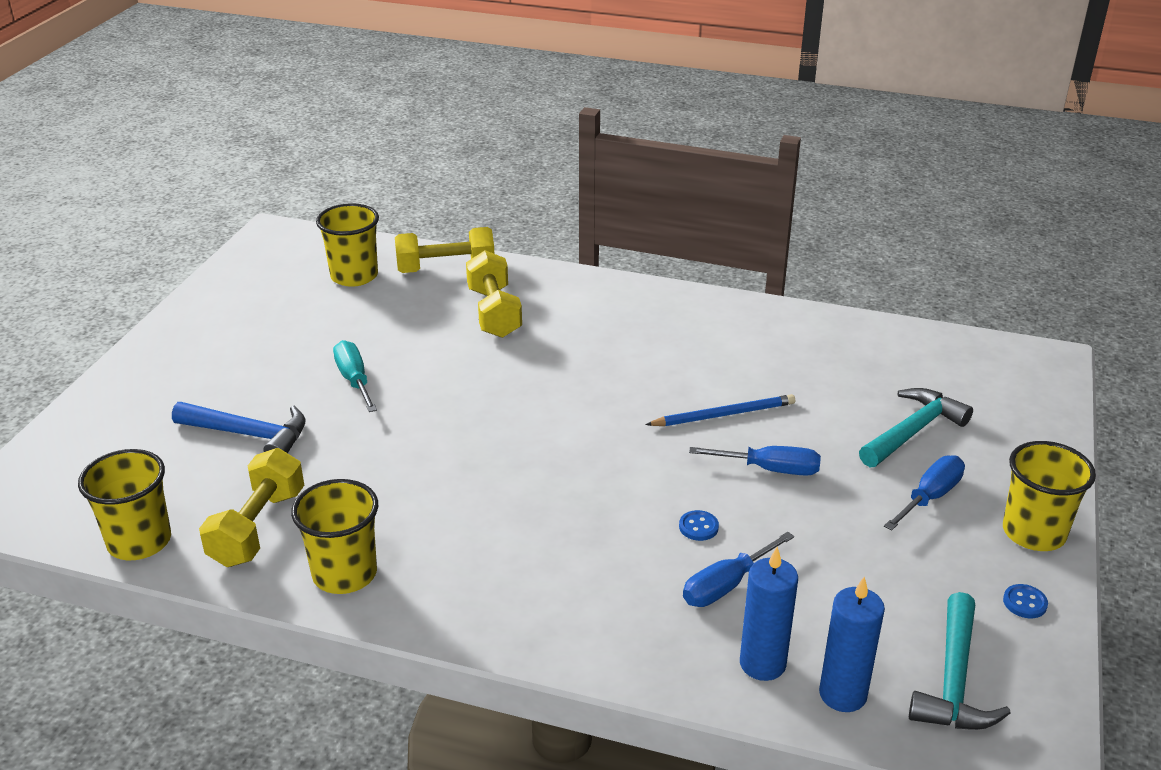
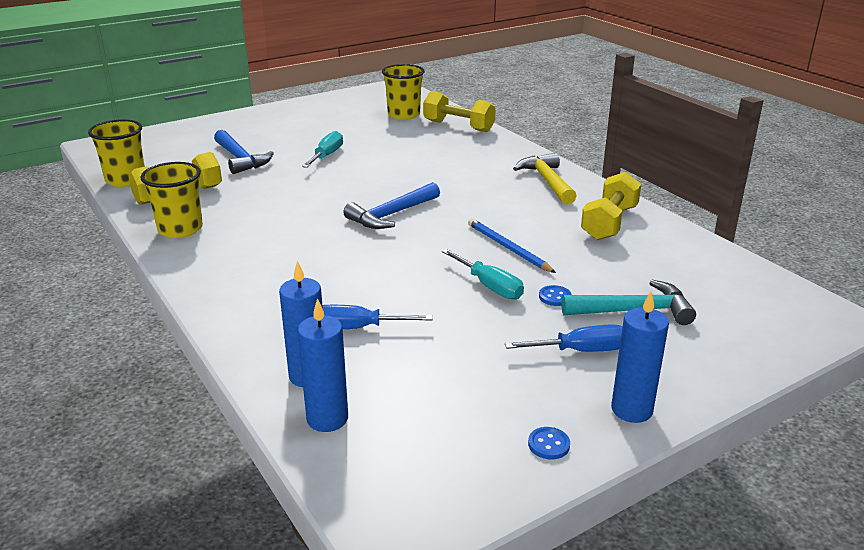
camera: 40 degrees right, 5 degrees down
yellow dumbbell [466,250,522,338] -> yellow dumbbell moved to [581,172,641,240]
blue pencil [645,394,795,426] -> blue pencil turned 150 degrees counterclockwise [468,218,556,273]
blue button [679,510,719,541] -> blue button moved to [539,285,572,306]
blue screwdriver [689,446,821,476] -> turquoise screwdriver [442,249,524,300]
turquoise hammer [909,592,1011,730] -> none
yellow cup [1003,441,1096,551] -> blue candle [611,291,669,423]
none -> blue hammer [343,182,440,229]
none -> yellow hammer [513,153,577,205]

